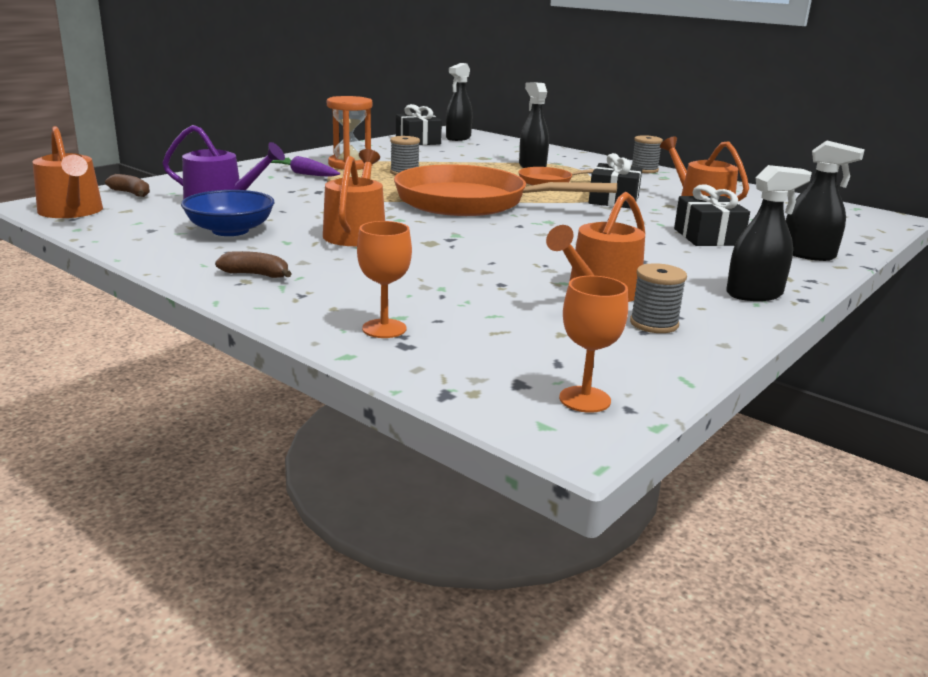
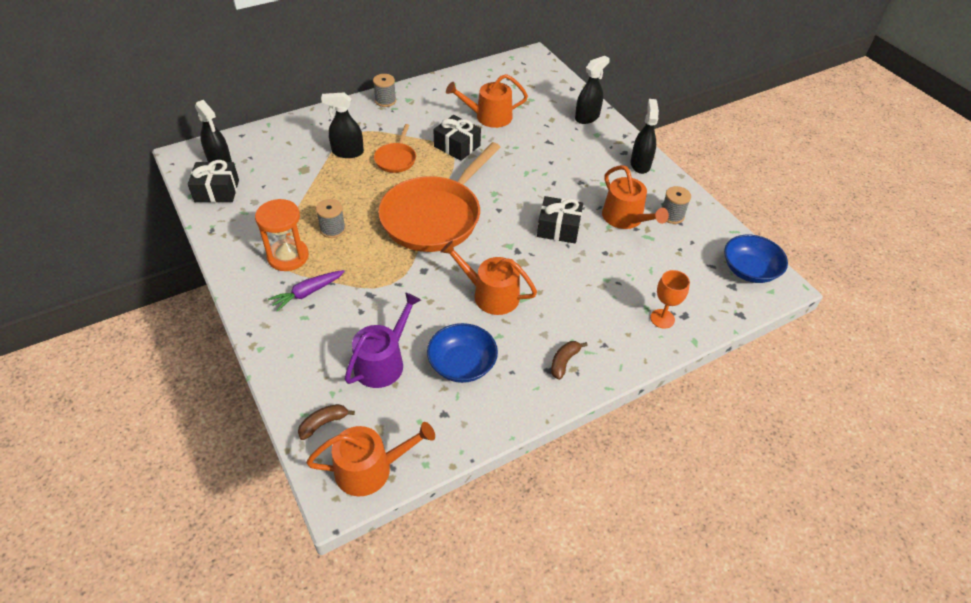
camera: 70 degrees left, 25 degrees up
orange goblet [559,276,628,413] -> blue bowl [724,235,788,283]
black gift [674,184,750,246] -> black gift moved to [537,196,583,244]

